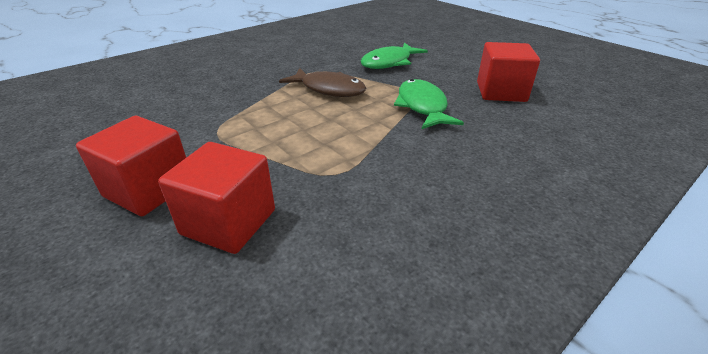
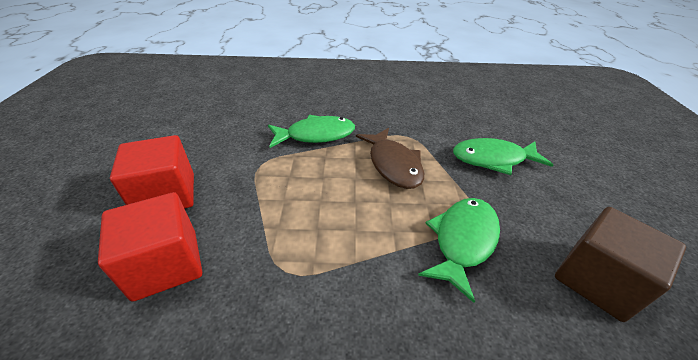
camera: 40 degrees right, 5 degrees up
red cube [477,42,540,102] -> brown cube [555,207,686,322]
none -> green fish [268,115,355,148]

